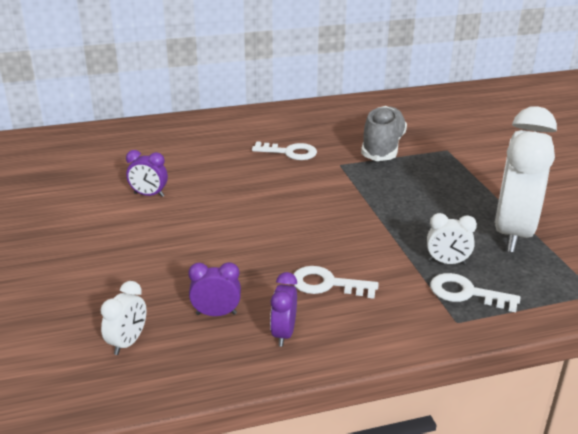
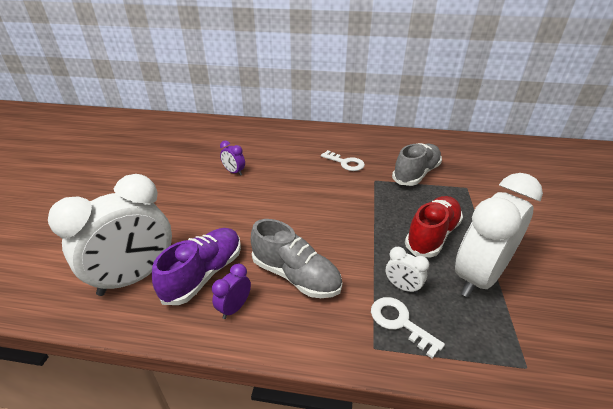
camera: 25 degrees right, 5 degrees up
white clock [100,281,147,355] -> white clock [48,174,172,296], size x2.36
purple clock [188,262,241,316] -> purple shoe [152,228,241,305]
white key [293,266,379,299] -> grey shoe [251,219,342,298]
none -> red shoe [405,196,463,258]

